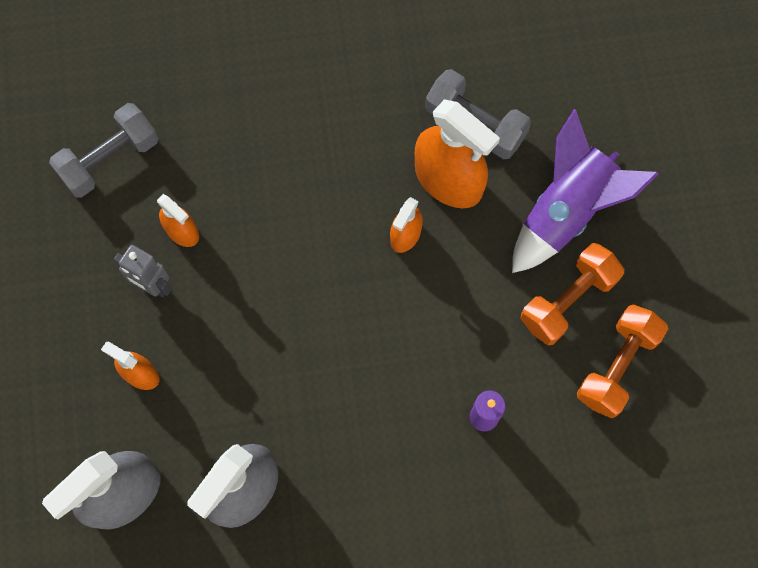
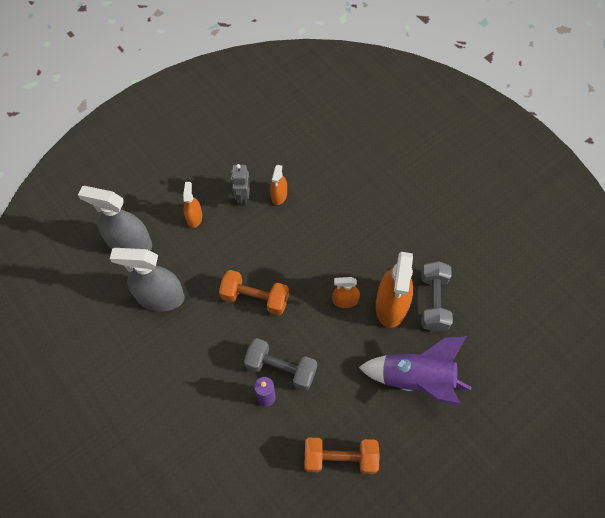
camera: 60 degrees right, 10 degrees down
grey dumbbell [49,103,158,198] -> grey dumbbell moved to [244,338,317,391]
orange dumbbell [520,243,625,345] -> orange dumbbell moved to [219,270,289,316]

